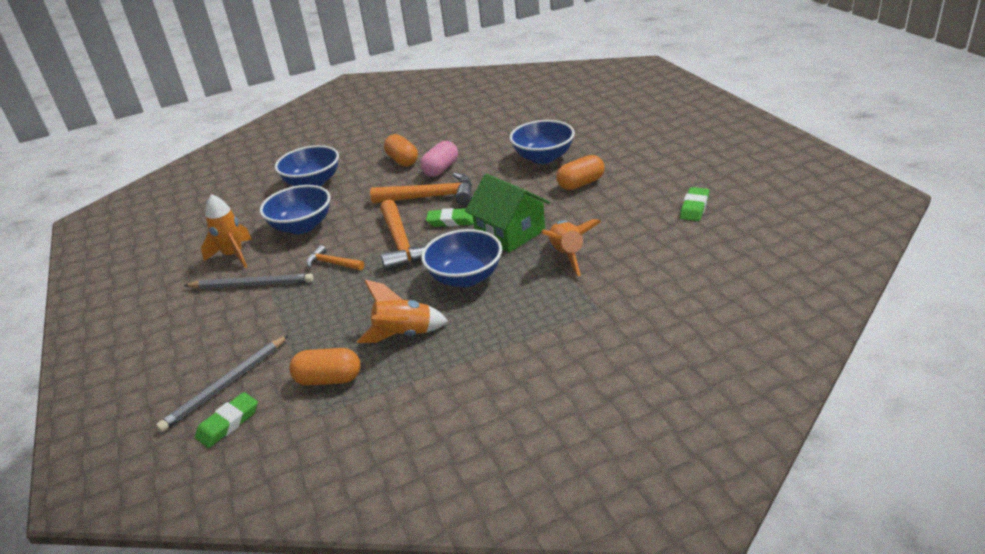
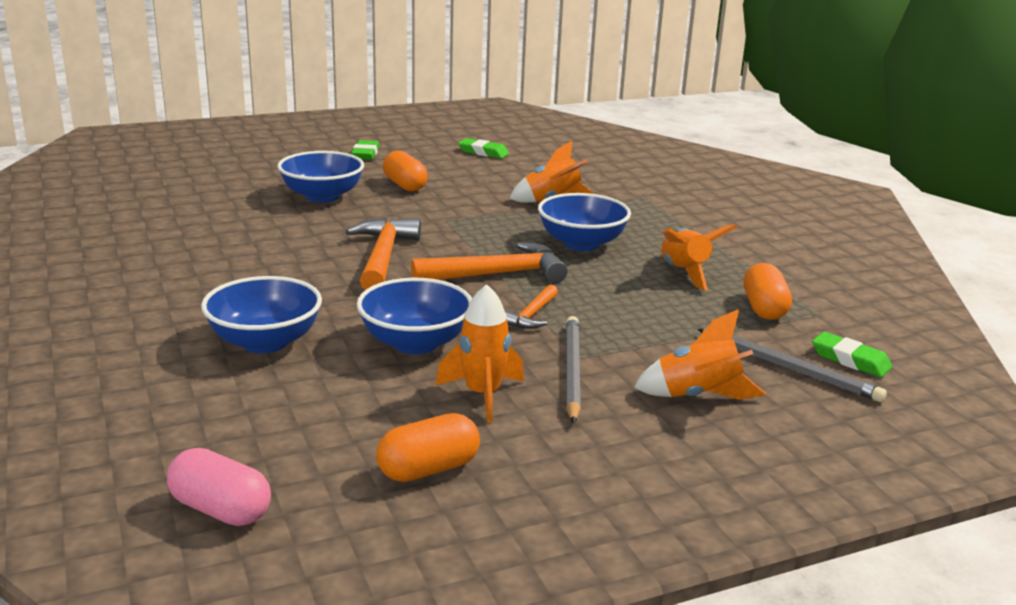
camera: 95 degrees left, 10 degrees down
orange capsule [384,134,418,167] -> orange capsule moved to [376,413,480,482]
pink capsule [420,141,458,177] -> pink capsule moved to [167,448,271,526]
green eraser [426,208,474,227] -> green eraser moved to [351,140,380,160]
green house [465,173,550,253] -> none
none -> orange rocket [634,309,766,400]

